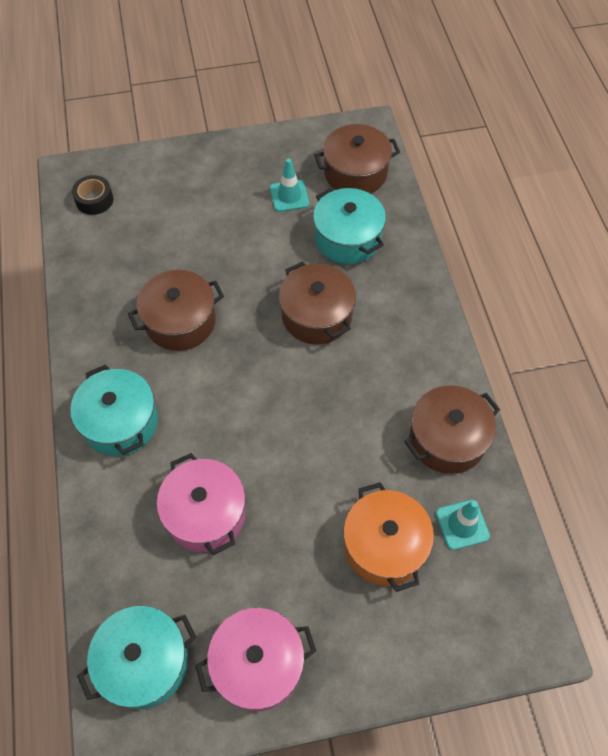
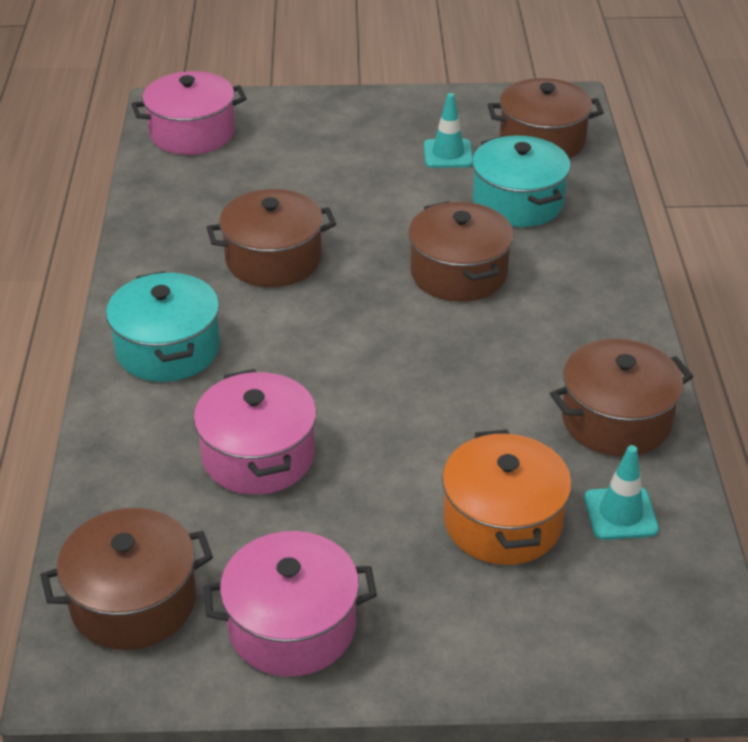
camera: 10 degrees right, 20 degrees down
black tape [72,175,113,215] -> pink pot [131,71,247,155]
turquoise pot [77,606,196,709] -> brown pot [40,508,213,650]

